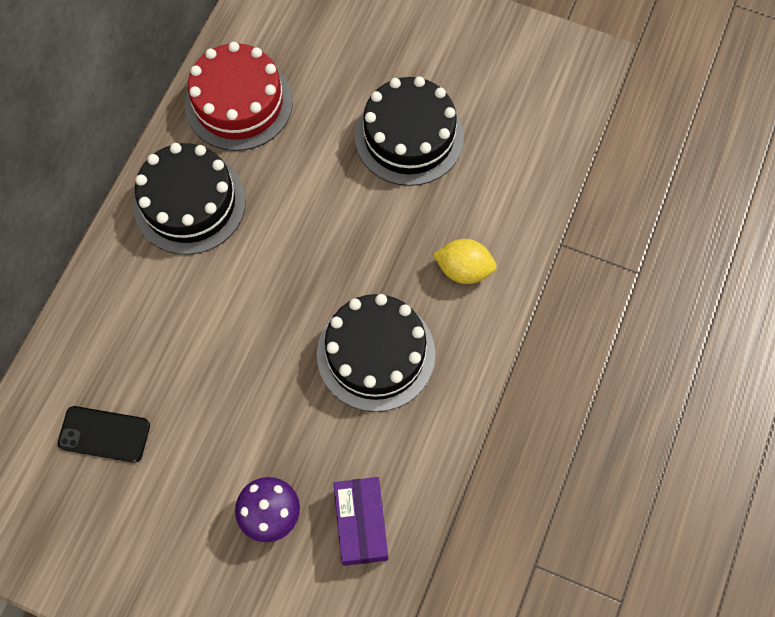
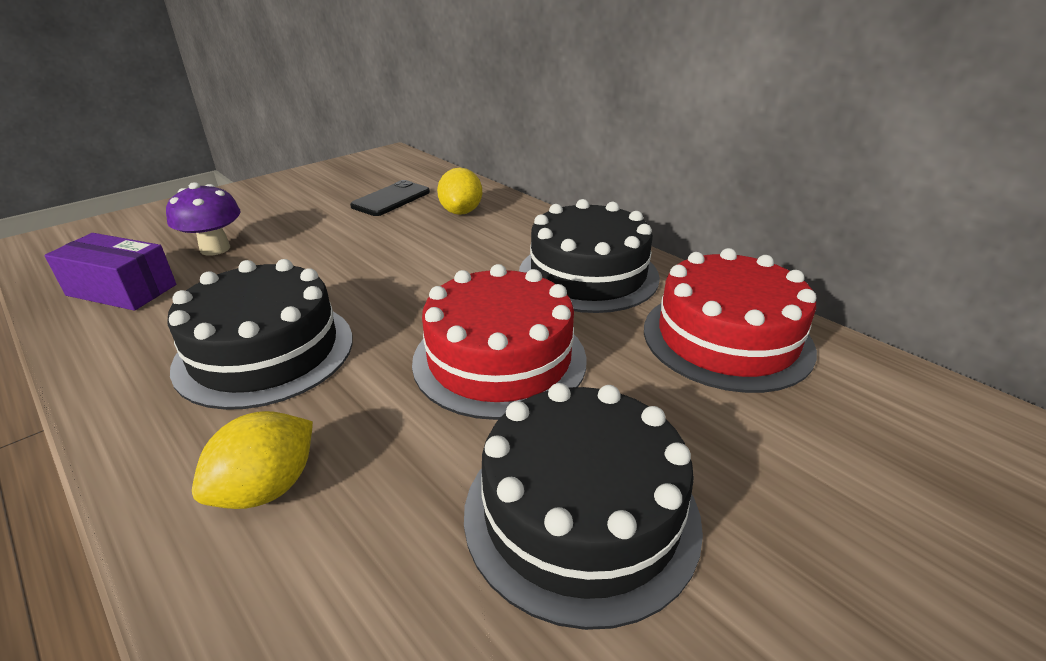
camera: 115 degrees right, 35 degrees down
none -> red cake [412,264,587,420]
none -> yellow lemon [437,168,482,215]

